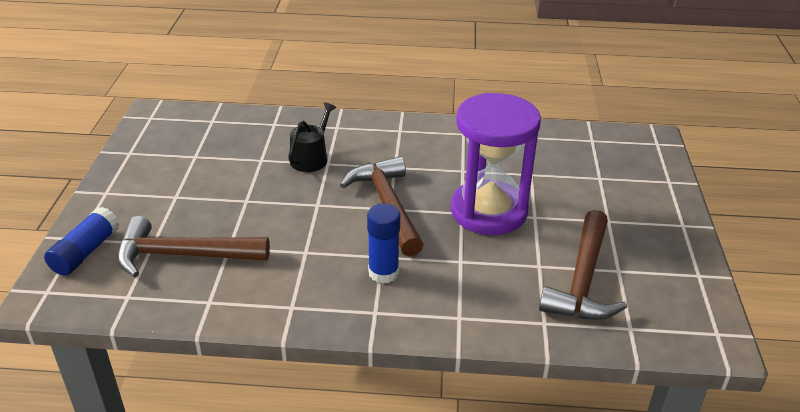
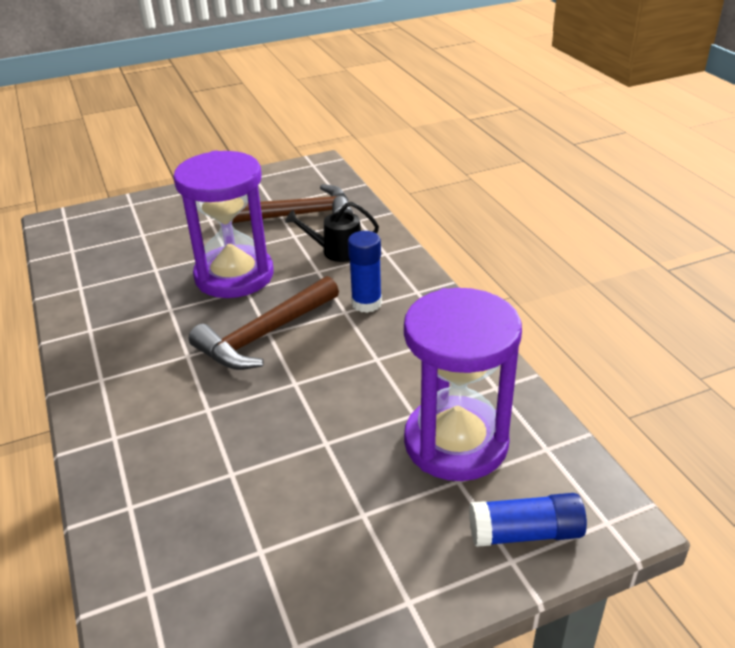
camera: 115 degrees left, 0 degrees up
brown hammer [117,216,270,277] -> purple hourglass [404,288,522,481]
black watering can [288,102,336,172] -> black watering can moved to [285,202,379,262]

